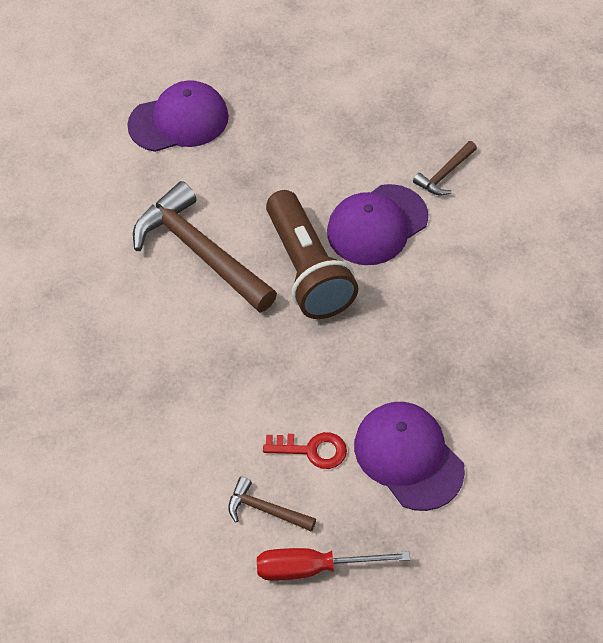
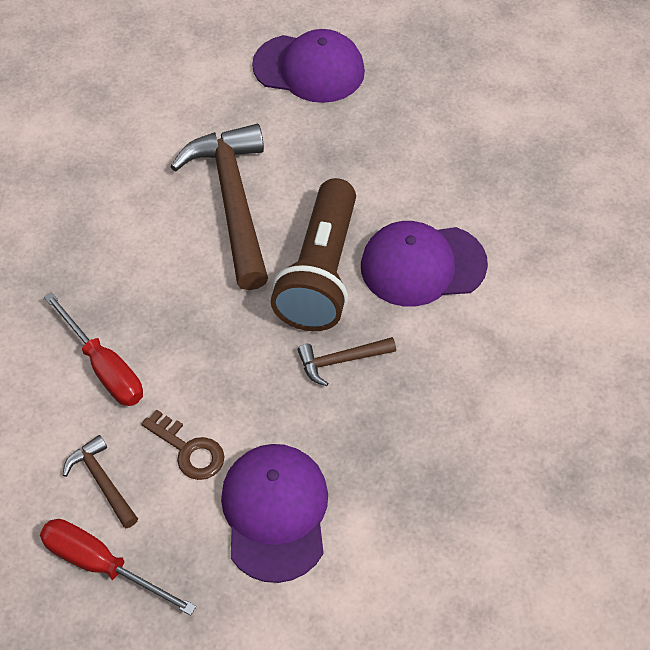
camera: 30 degrees right, 0 degrees up
red key [263,432,347,469] -> brown key [141,409,224,480]
brown hammer [413,141,477,195] -> brown hammer moved to [298,337,396,386]
none -> red screwdriver [44,292,143,406]

